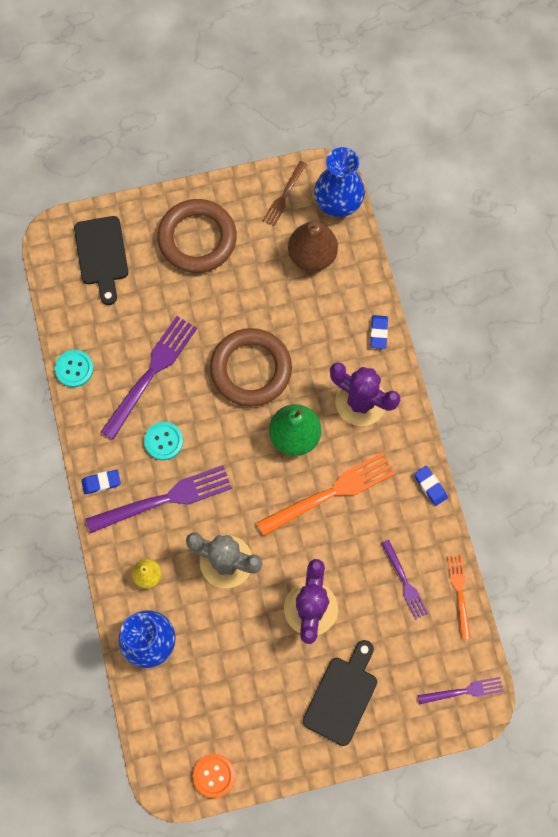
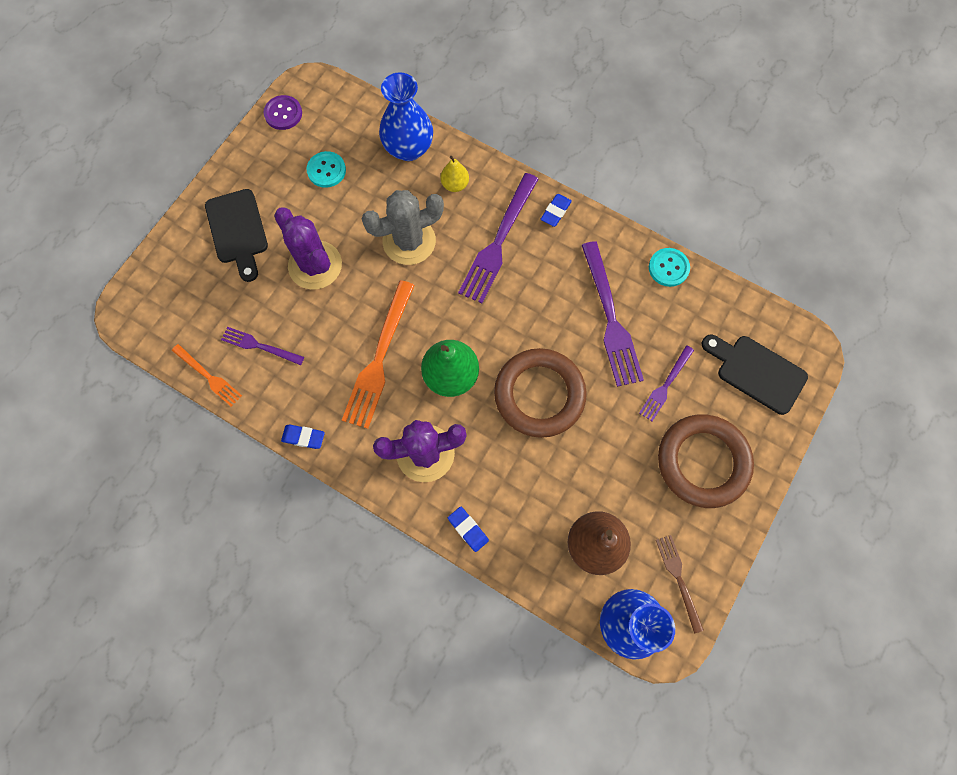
camera: 135 degrees right, 0 degrees up
turquoise button [144,422,183,460] -> turquoise button moved to [306,151,346,188]
orange button [193,754,235,798] -> purple button [263,95,302,130]
purple fork [418,677,504,704] -> purple fork moved to [639,345,694,421]

